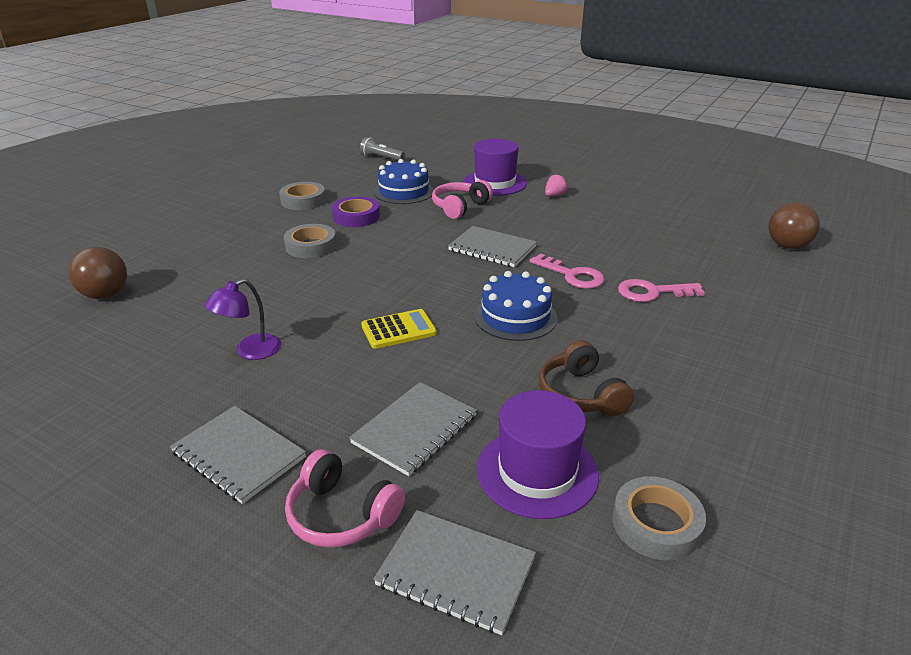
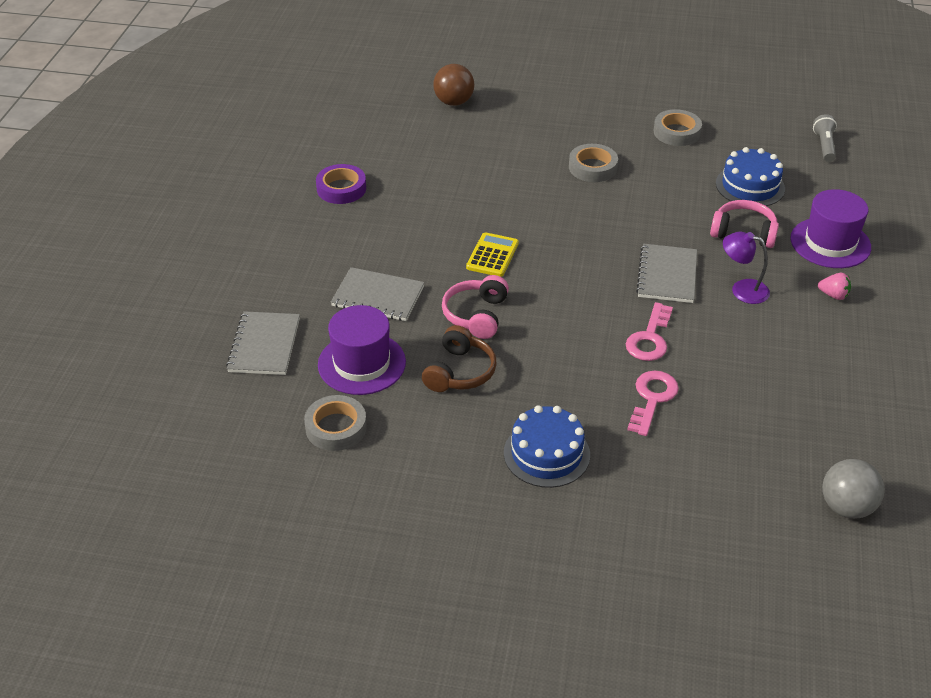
camera: 70 degrees right, 10 degrees up
grey notebook [170,406,306,504] -> none
purple lamp [205,279,281,360] -> purple lamp moved to [723,232,770,304]
pink headphones [285,449,405,548] -> pink headphones moved to [442,275,509,339]
purple tape [332,196,380,227] -> purple tape moved to [316,164,366,204]
yellow calculator [361,309,437,349] -> yellow calculator turned 120 degrees counterclockwise [466,232,519,277]
blue cake [474,271,557,341] -> blue cake moved to [504,405,590,488]
brown headphones [539,340,634,416] -> brown headphones turned 150 degrees clockwise [422,325,497,392]
pink key [618,279,705,302] -> pink key turned 45 degrees clockwise [627,370,679,436]
brown ball [768,202,820,249] -> grey ball [822,459,885,519]

